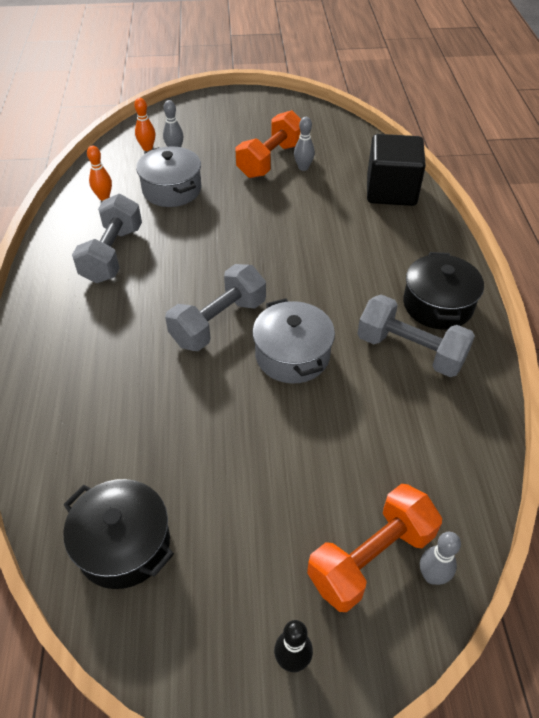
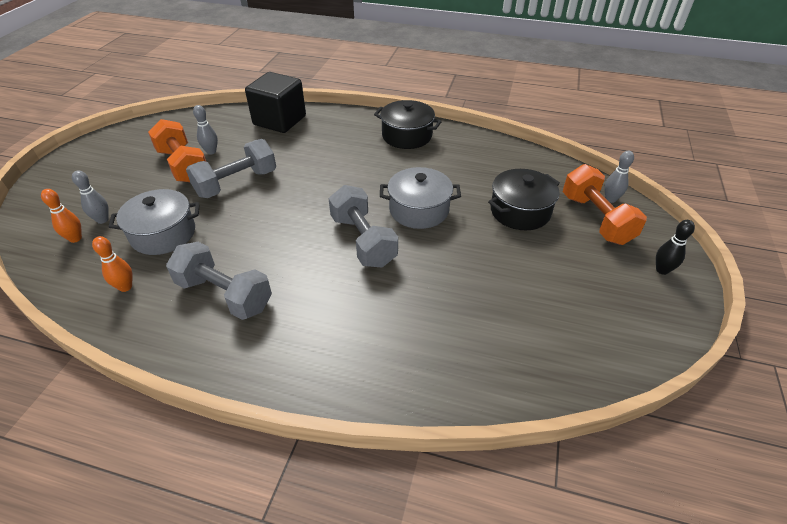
camera: 70 degrees left, 5 degrees down
black pot [63,479,174,589] -> black pot moved to [488,169,560,230]
grey dumbbell [357,294,475,377] -> grey dumbbell moved to [186,139,276,198]

